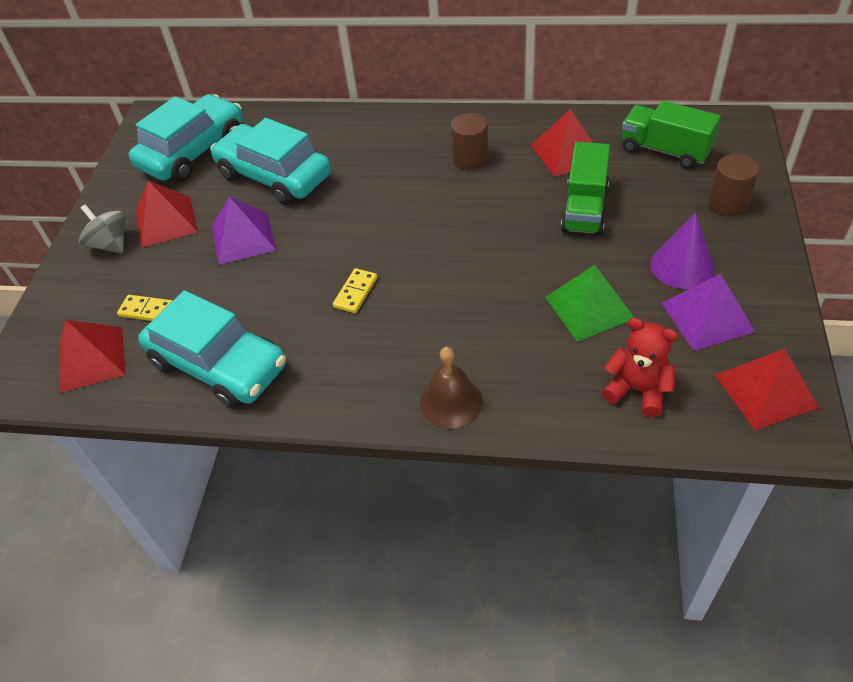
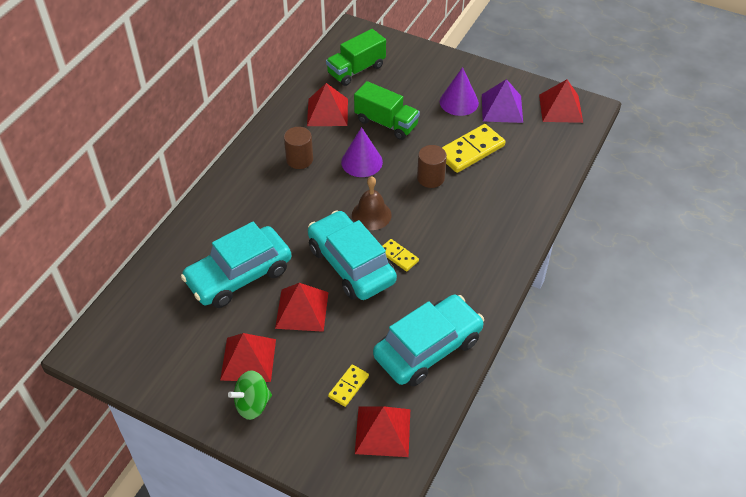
camera: 75 degrees left, 0 degrees up
grey spinning top [79,204,126,254] -> green spinning top [228,370,272,420]
turquoise car [129,94,243,182] -> turquoise car moved to [308,210,397,300]
purple pyramid [212,197,276,265] -> red pyramid [275,283,329,332]
brown bell [420,347,483,429] -> brown bell moved to [352,176,391,230]
green pyramid [545,265,634,342] -> yellow domino [442,124,505,173]
red teddy bear [602,318,678,417] -> none
brown cylinder [708,154,759,216] -> brown cylinder moved to [417,145,447,188]
none -> purple cone [341,127,383,177]

